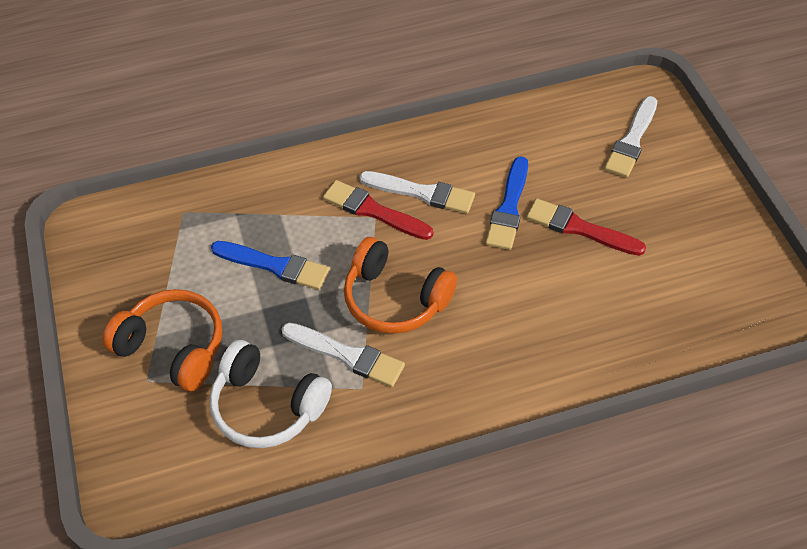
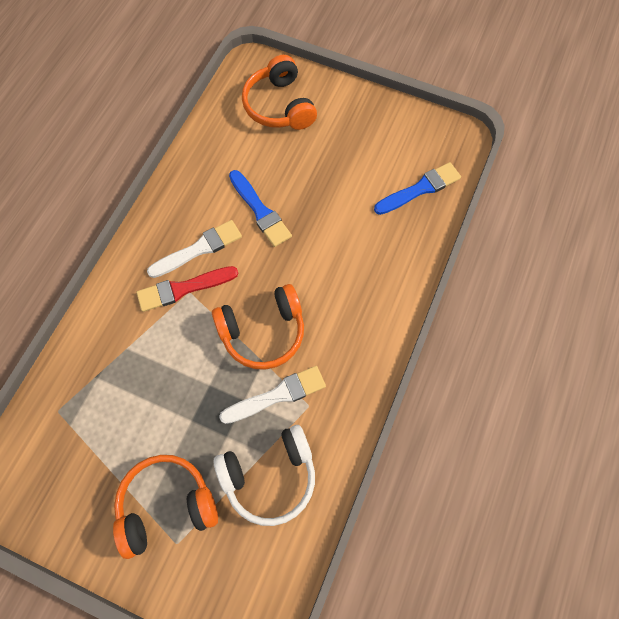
camera: 50 degrees left, 15 degrees up
blue brush [211,241,330,290] -> blue brush moved to [374,162,461,215]
red brush [526,198,646,256] -> none
white brush [604,96,657,178] -> orange headphones [242,55,317,130]

